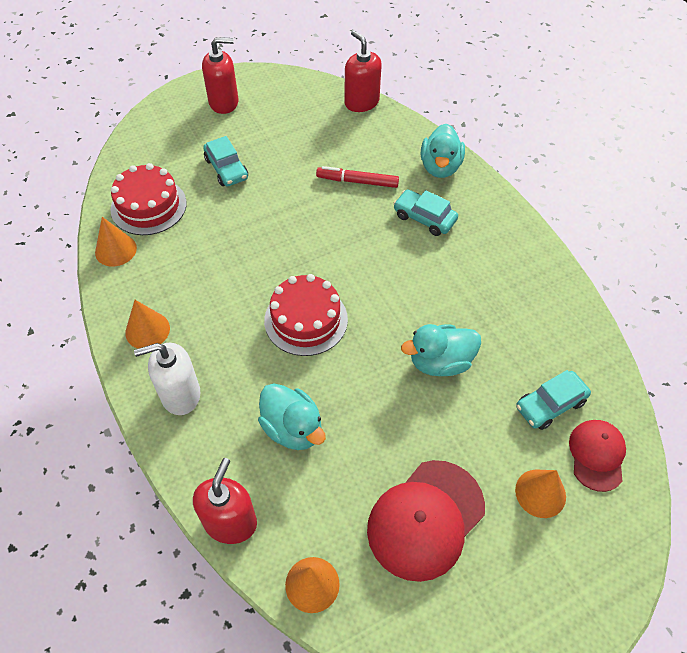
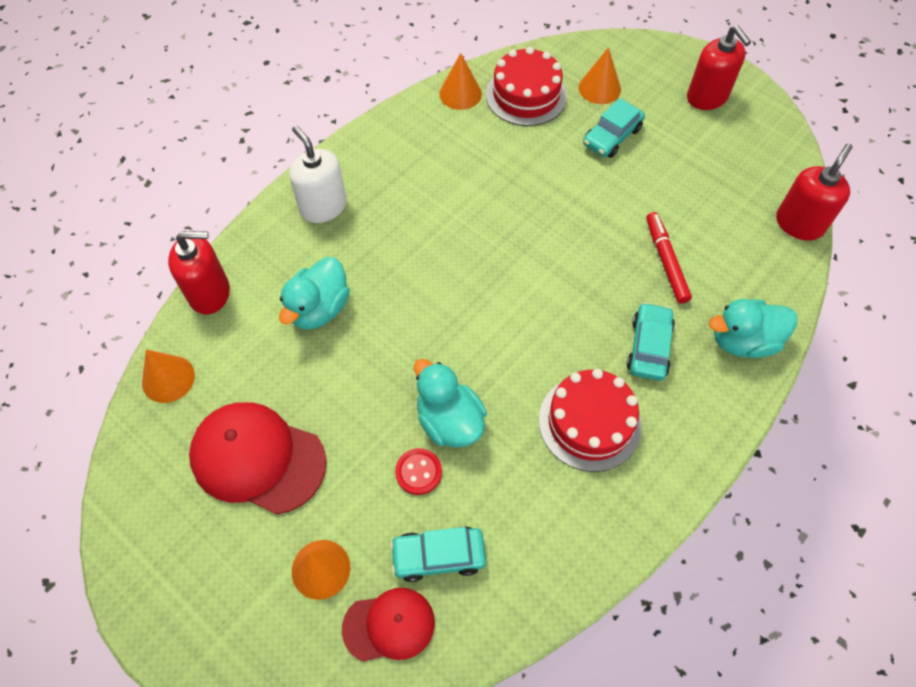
camera: 70 degrees right, 5 degrees up
orange cone [125,300,170,349] -> orange cone moved to [579,47,621,104]
red cake [264,274,348,356] -> red cake moved to [539,369,642,472]
turquoise car [516,370,591,430] -> turquoise car turned 45 degrees counterclockwise [390,526,486,582]
none -> red button [395,448,442,495]

